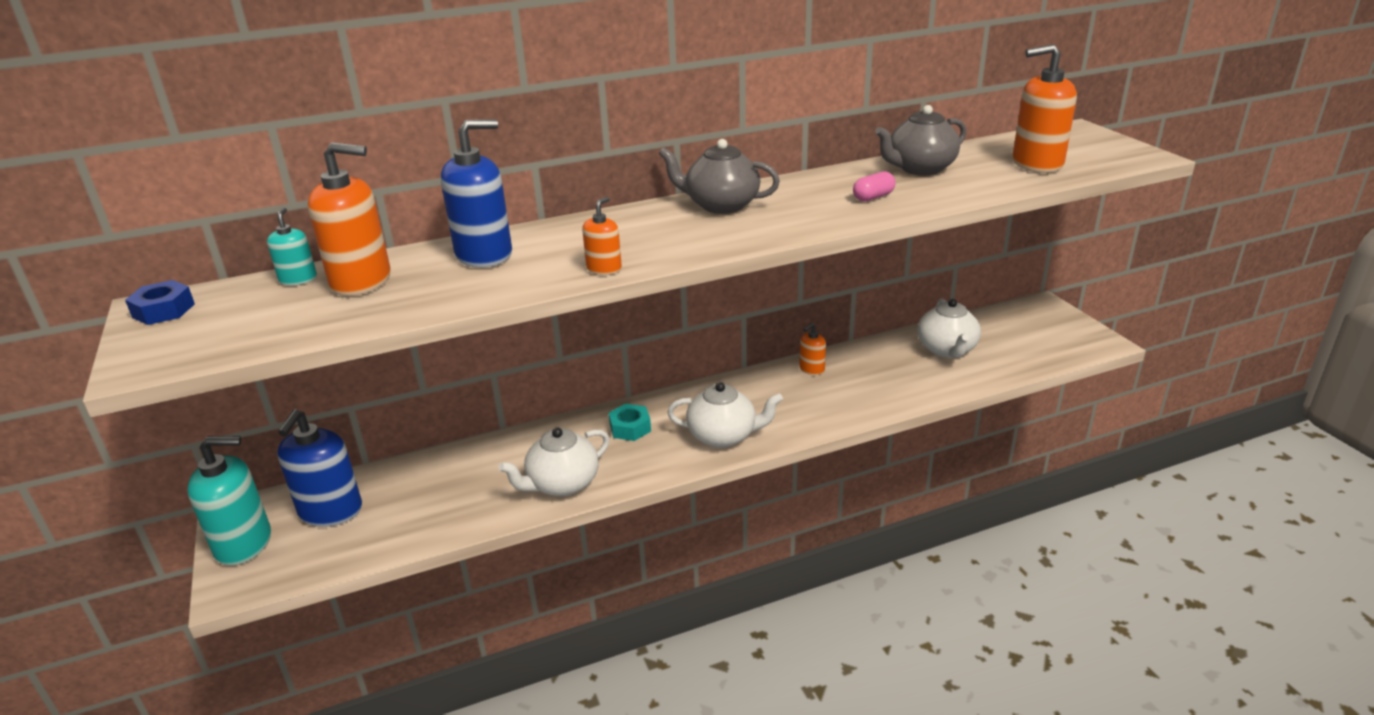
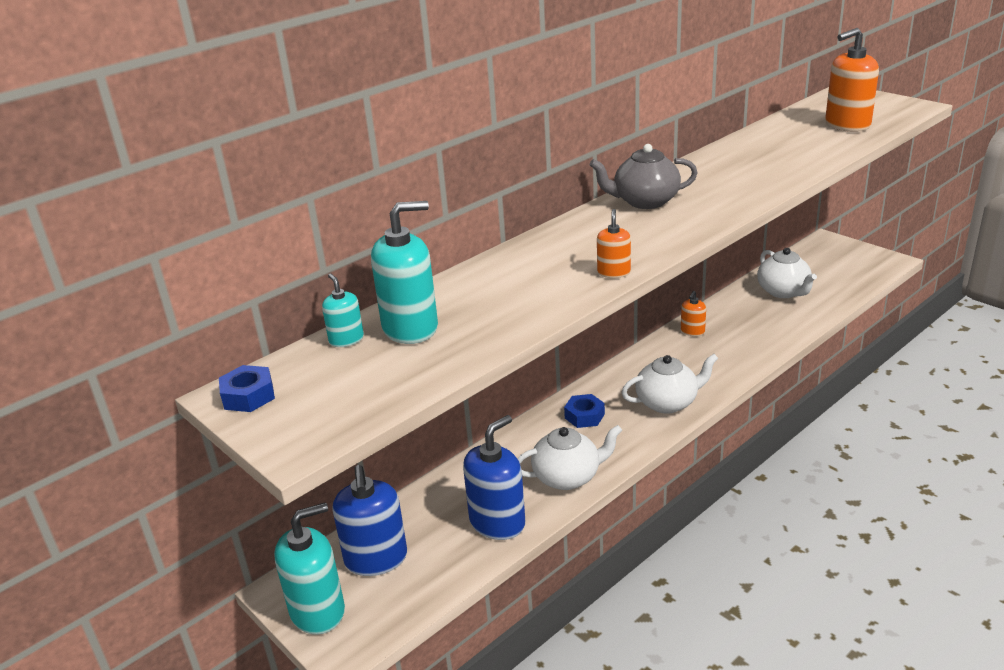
camera: 20 degrees left, 0 degrees up
orange soap dispenser [308,142,391,296] -> turquoise soap dispenser [371,201,438,344]
blue soap dispenser [441,119,512,268] -> blue soap dispenser moved to [463,415,525,540]
white teapot [499,427,610,497] -> white teapot turned 135 degrees counterclockwise [517,425,622,490]
turquoise nut [609,404,651,441] -> blue nut [564,394,605,428]
pink capsule [853,171,895,201] -> none
grey teapot [875,105,966,175] -> none

